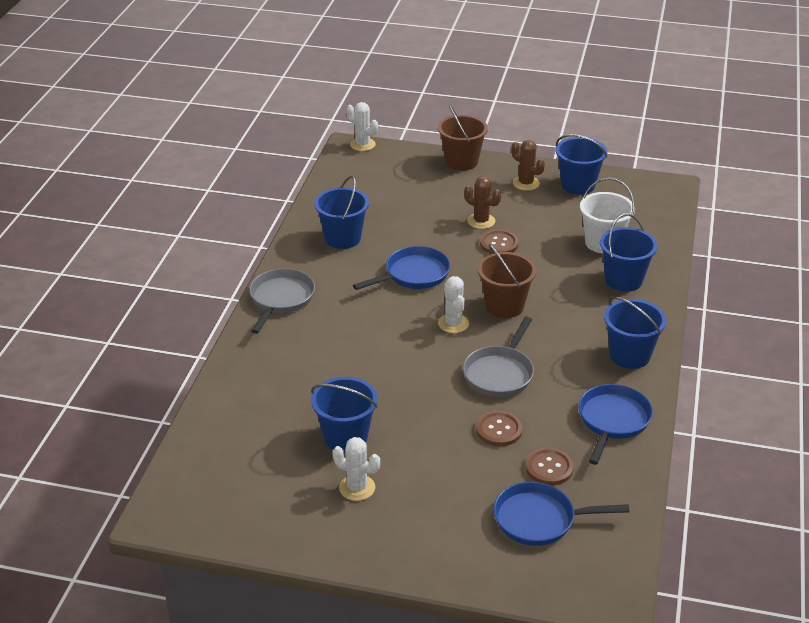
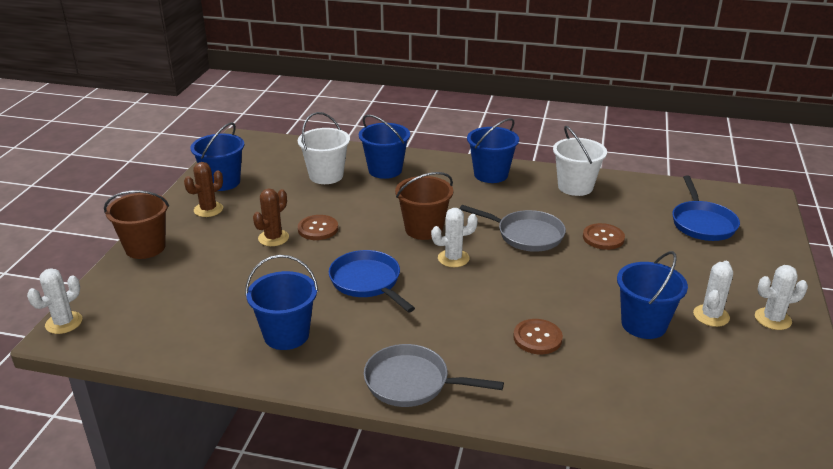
camera: 90 degrees left, 5 degrees down
brown button [525,448,574,485] -> brown button moved to [513,319,563,354]
blue pan [579,384,653,465] -> white bucket [553,126,607,196]
none -> white cactus [755,265,808,330]

